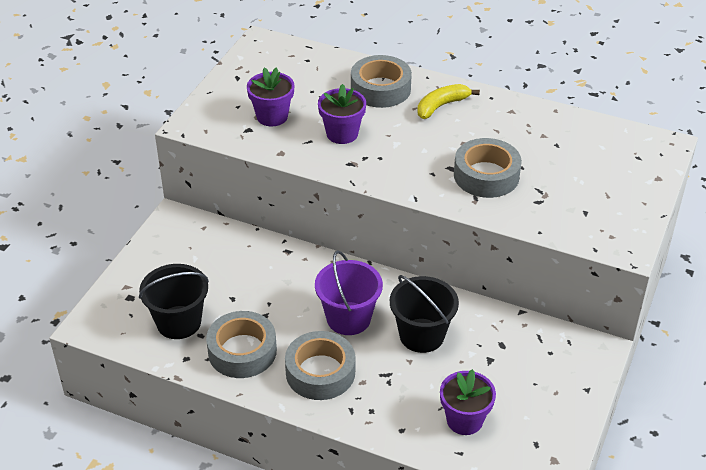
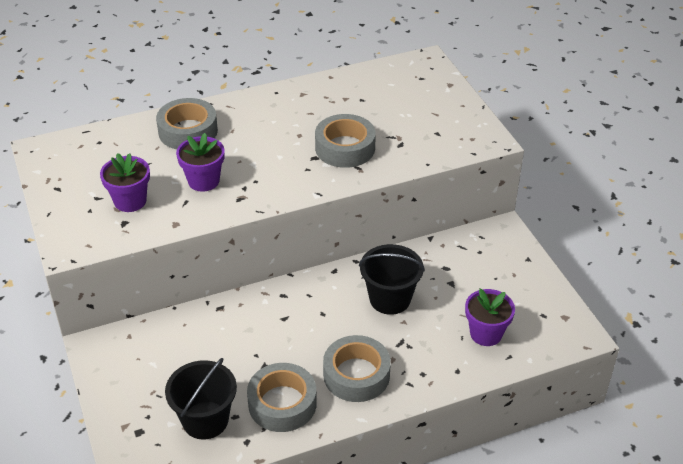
camera: 45 degrees left, 0 degrees up
purple bucket [315,250,383,335] -> none
yellow banana [417,84,480,119] -> none

